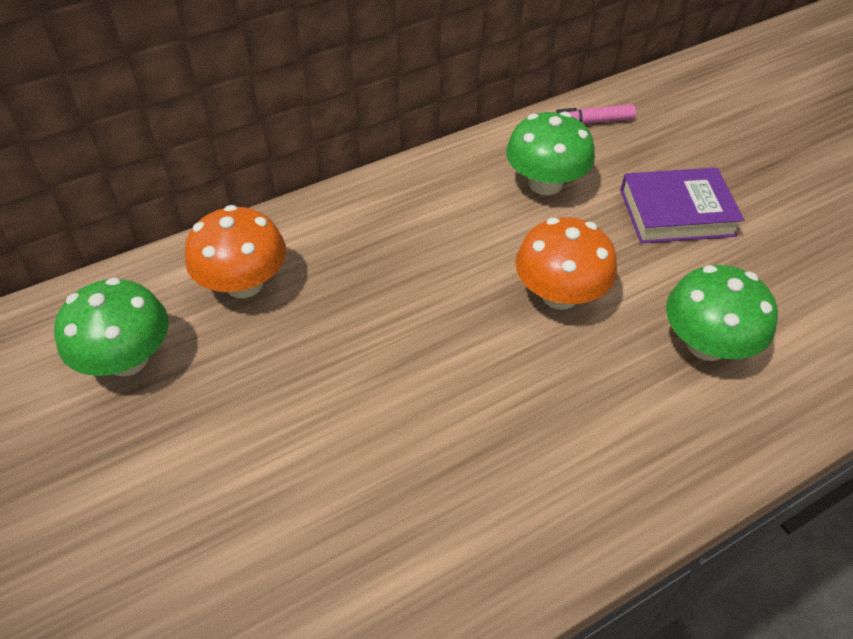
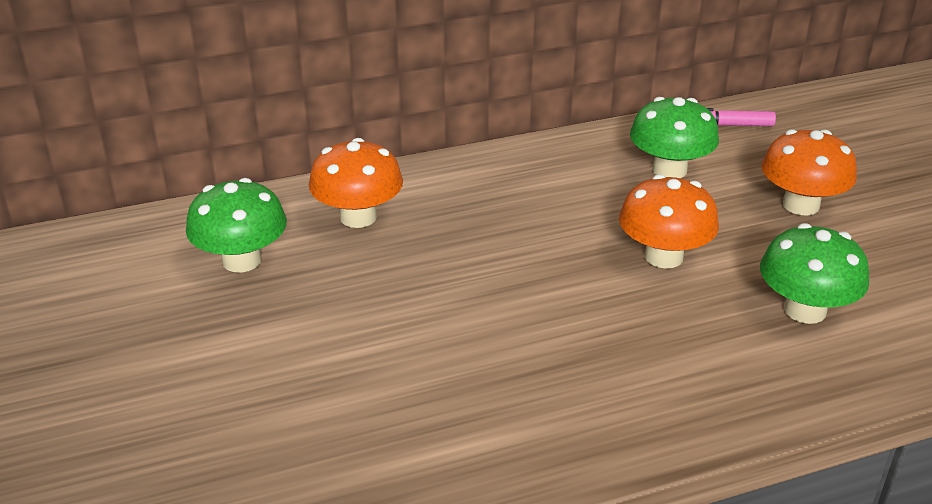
camera: 10 degrees right, 15 degrees down
purple book [620,167,744,243] -> orange mushroom [762,129,857,216]

